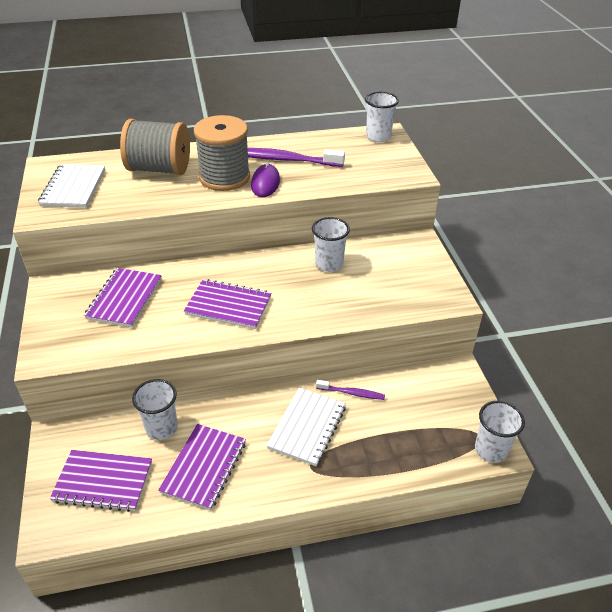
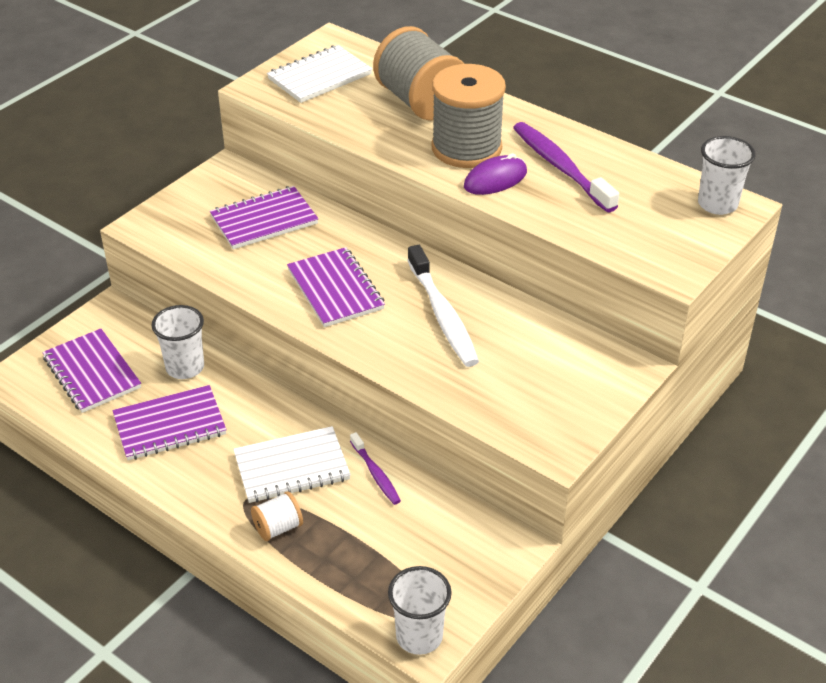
camera: 50 degrees right, 0 degrees up
white cup [312,217,350,272] -> none
none -> white spool [251,492,303,541]
none -> white toothbrush [407,245,479,367]

